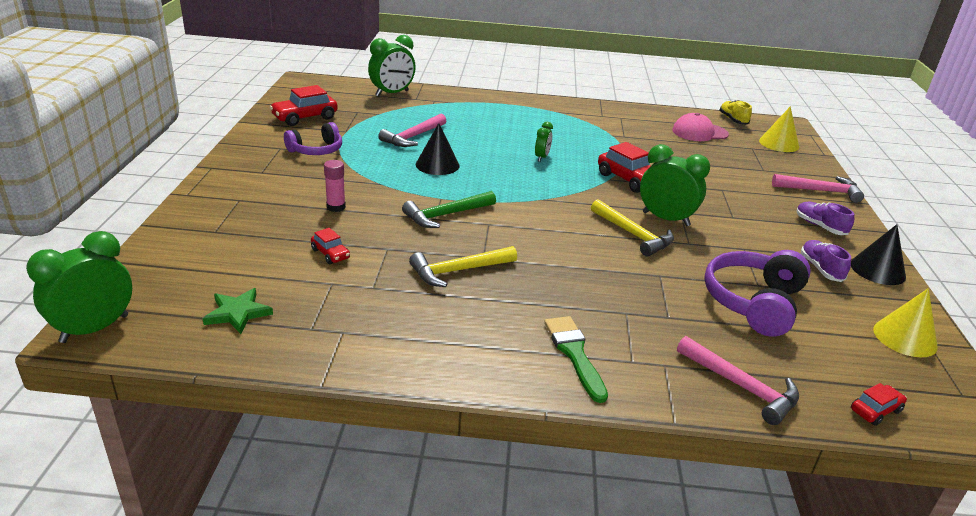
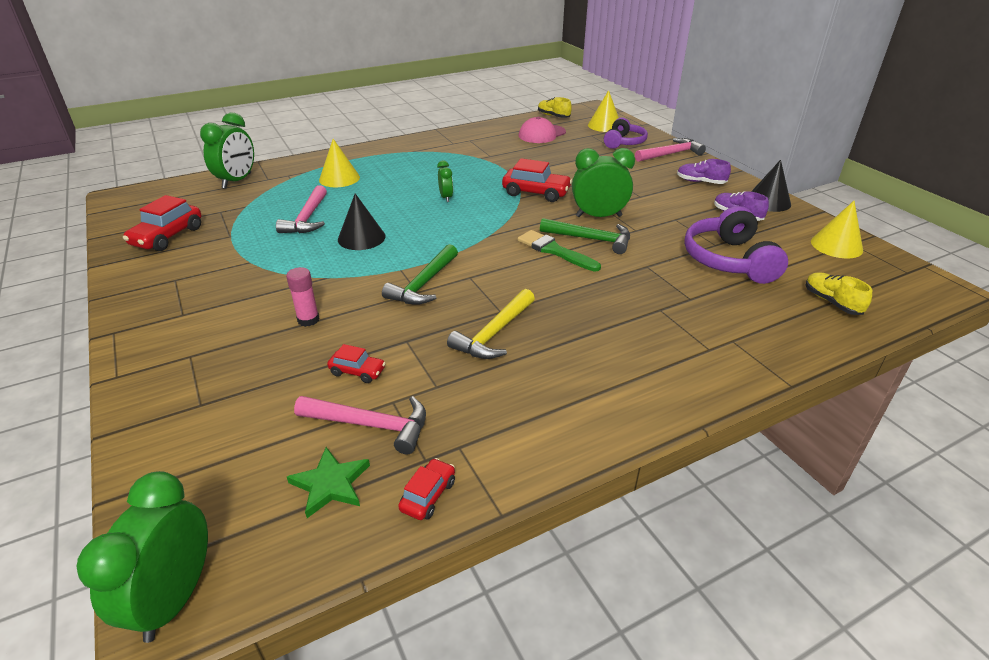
camera: 30 degrees left, 5 degrees up
purple headphones [284,122,342,155] -> purple headphones moved to [604,118,648,149]
green brush [544,316,608,403] -> green brush moved to [518,230,601,272]
yellow hammer [591,199,674,257] -> green hammer [540,218,630,254]
pink hammer [677,336,799,425] -> pink hammer moved to [294,396,426,455]
red car [851,383,907,426] -> red car moved to [398,458,455,520]
none -> yellow cone [319,139,360,187]
none -> yellow shoe [806,272,872,315]

